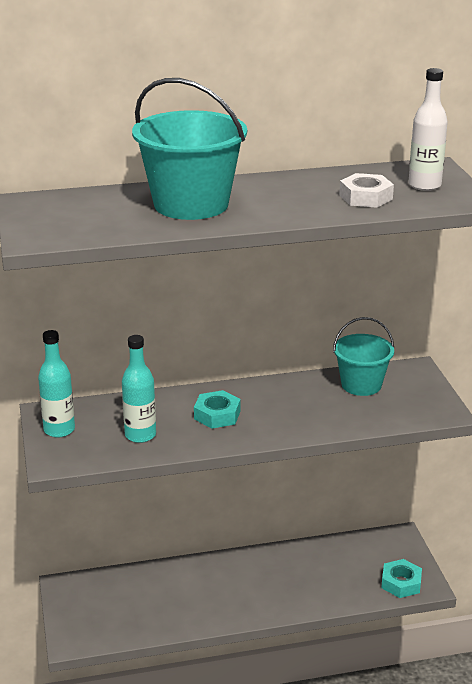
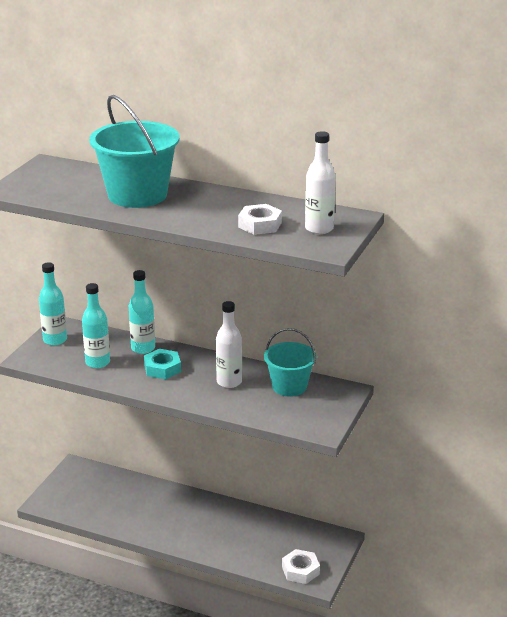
camera: 35 degrees right, 0 degrees up
turquoise nut [381,559,422,598] -> white nut [282,549,320,584]
none -> turquoise bottle [129,270,155,354]
none -> white bottle [216,301,242,388]

